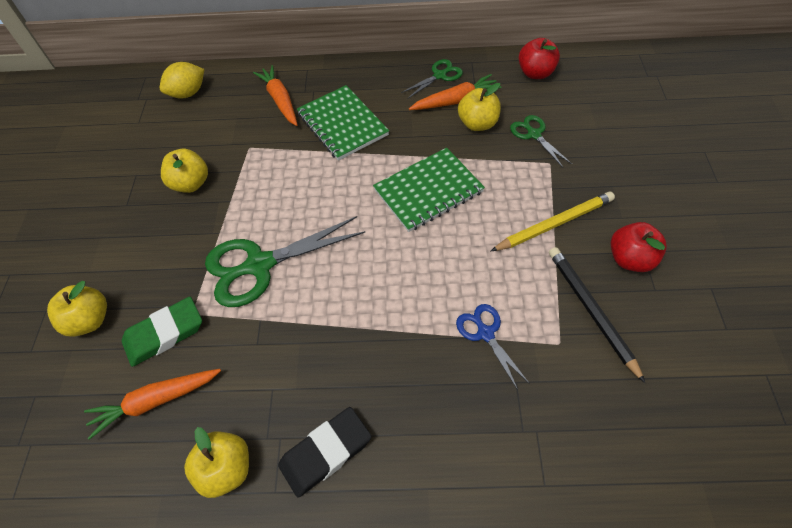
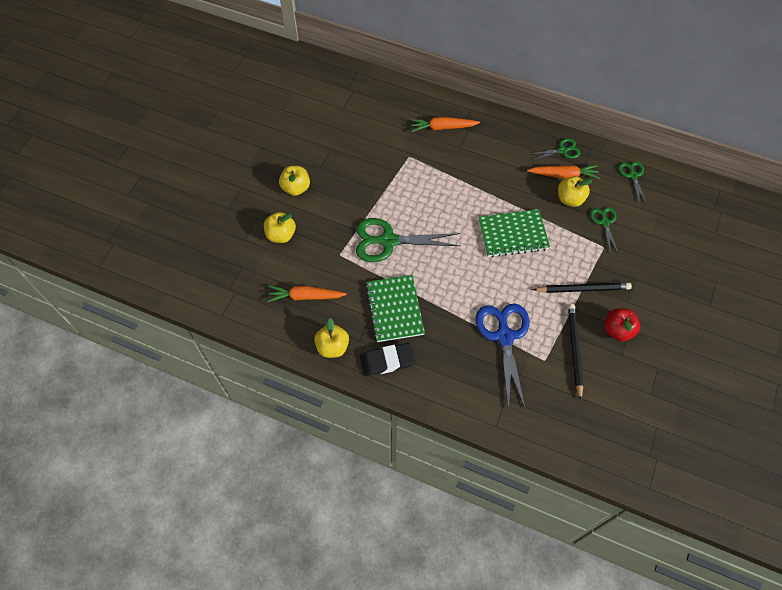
camera: 20 degrees right, 5 degrees up
green eraser [122,297,202,367] -> none
yellow lemon [160,62,204,98] -> none
yellow apple [161,149,208,193] -> yellow apple moved to [279,166,310,196]
orange carrot [253,65,298,126] -> orange carrot turned 90 degrees counterclockwise [410,117,480,132]
green notebook [297,85,389,161] -> green notebook moved to [365,275,425,342]
blue scissors [456,304,530,390] -> blue scissors [476,304,529,410], size x1.90
yellow pencil [491,192,615,251] -> black pencil [532,282,632,293]
red apple [519,38,560,79] -> green scissors [618,161,647,204]

